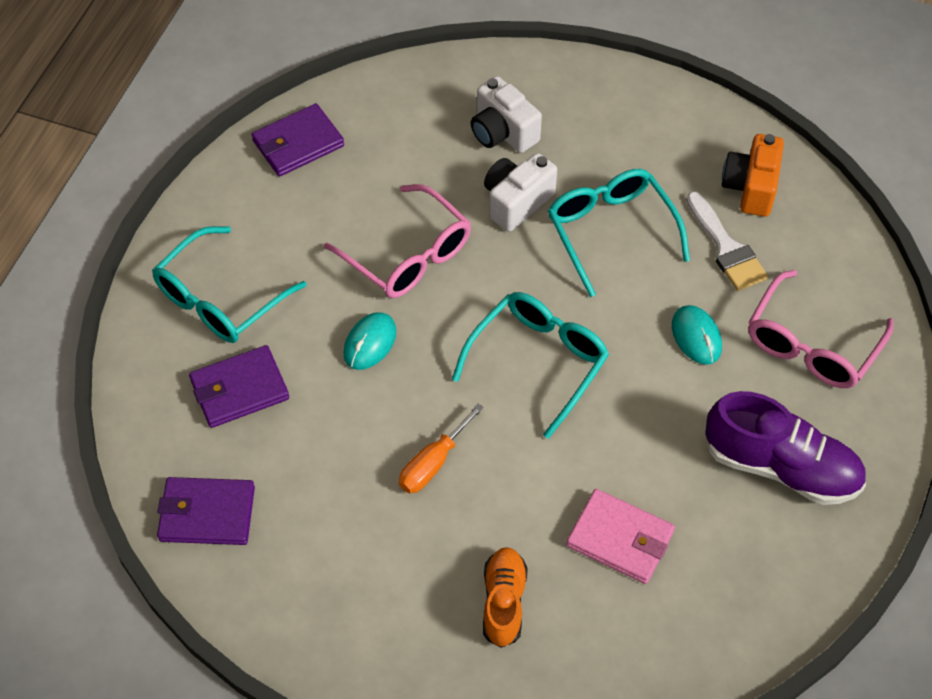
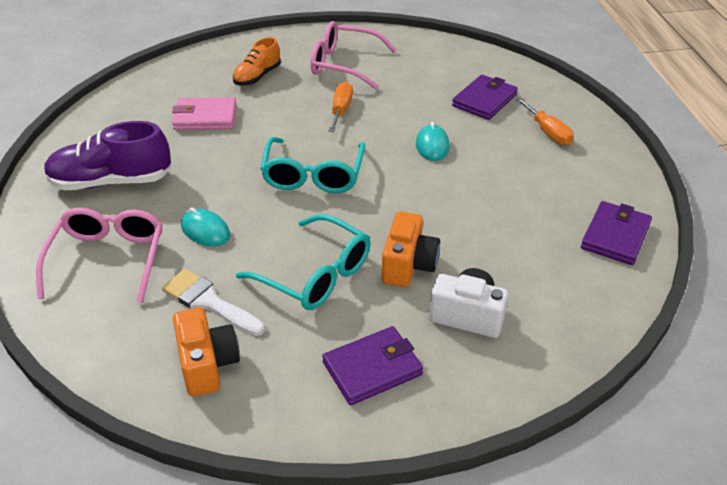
camera: 150 degrees right, 15 degrees down
turquoise glasses [152,226,307,343] -> orange screwdriver [516,98,574,145]
purple wallet [157,477,255,545] -> purple wallet moved to [322,326,423,405]
pink glasses [324,184,471,298] -> pink glasses moved to [310,21,397,89]
orange shoe [483,547,528,648] -> orange shoe turned 60 degrees clockwise [233,37,281,85]
white camera [484,153,557,232] -> orange camera [382,212,440,287]

